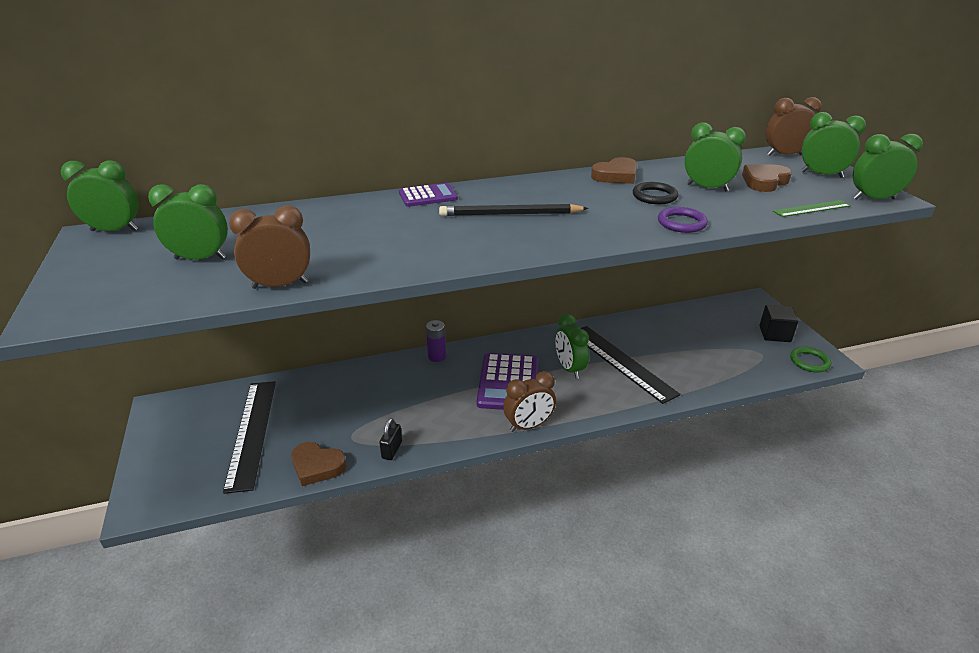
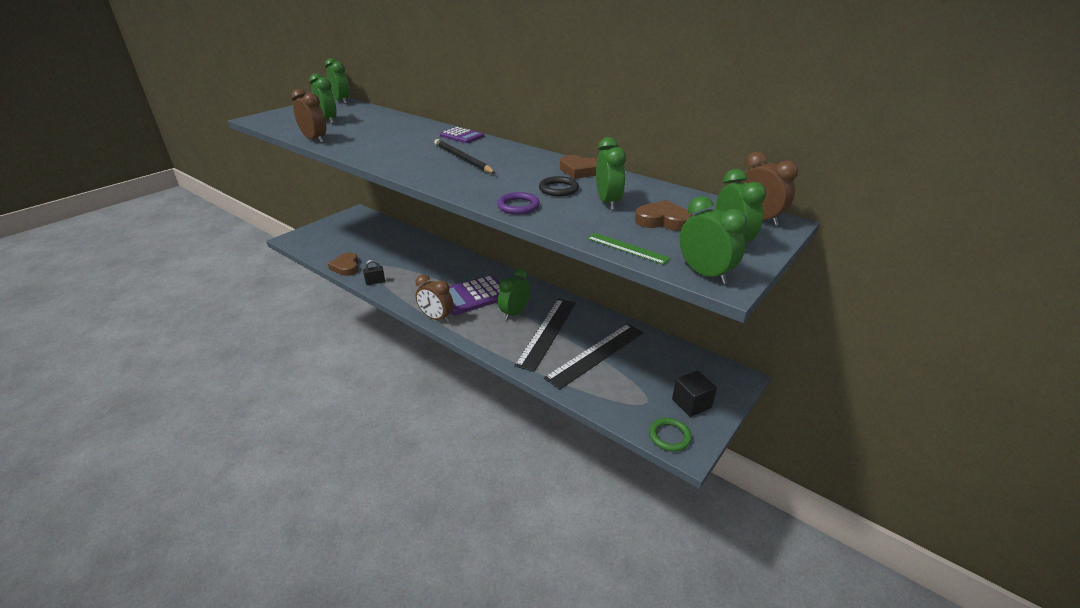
camera: 55 degrees right, 0 degrees up
black ruler [223,381,276,494] -> black ruler moved to [544,324,643,390]
purple battery [426,320,446,362] -> none

